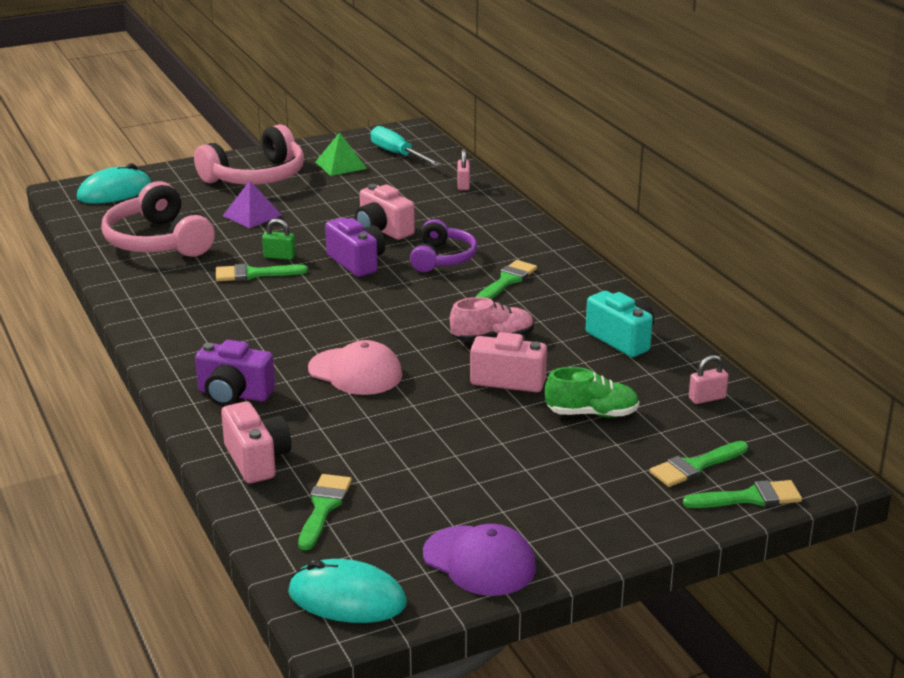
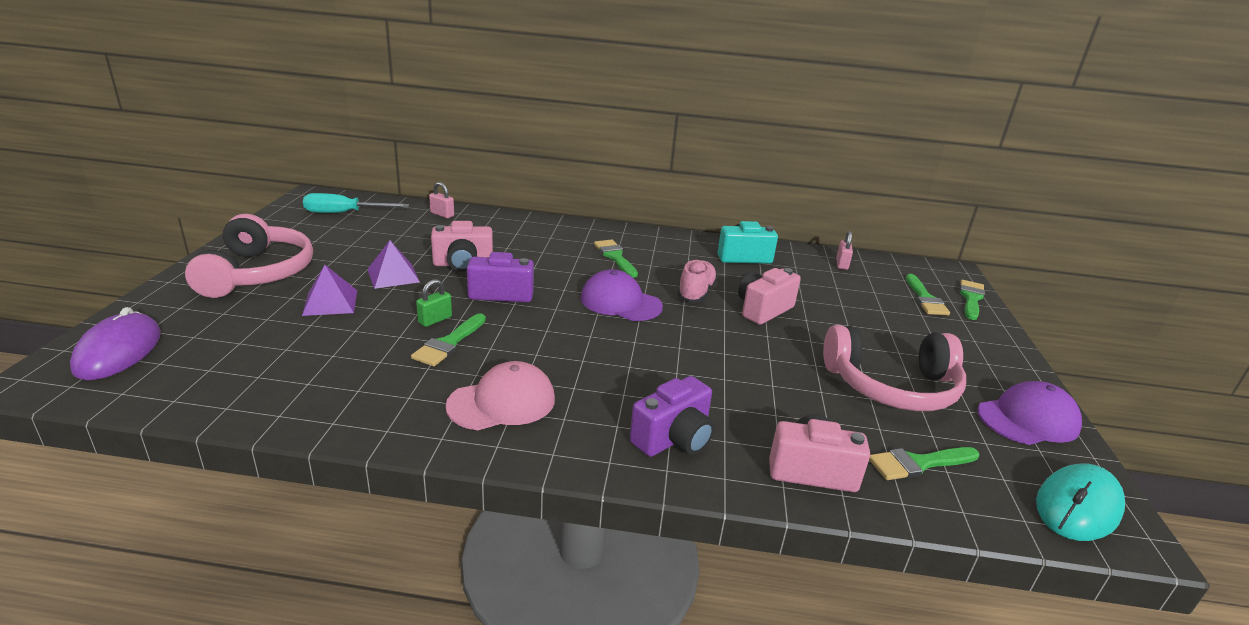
camera: 60 degrees left, 0 degrees up
turquoise mouse [77,163,152,204] -> purple mouse [70,307,161,380]
pink headphones [101,181,215,257] -> pink headphones moved to [823,325,966,411]
green brush [298,474,352,550] -> green brush turned 60 degrees counterclockwise [869,447,979,480]
pink cap [308,340,402,395] -> pink cap moved to [445,361,555,430]
green pyramid [316,132,367,176] -> none
purple headphones [410,219,477,272] -> none
green shoe [545,367,639,417] -> none
none -> purple pyramid [367,240,420,289]
none -> purple cap [581,269,663,321]

